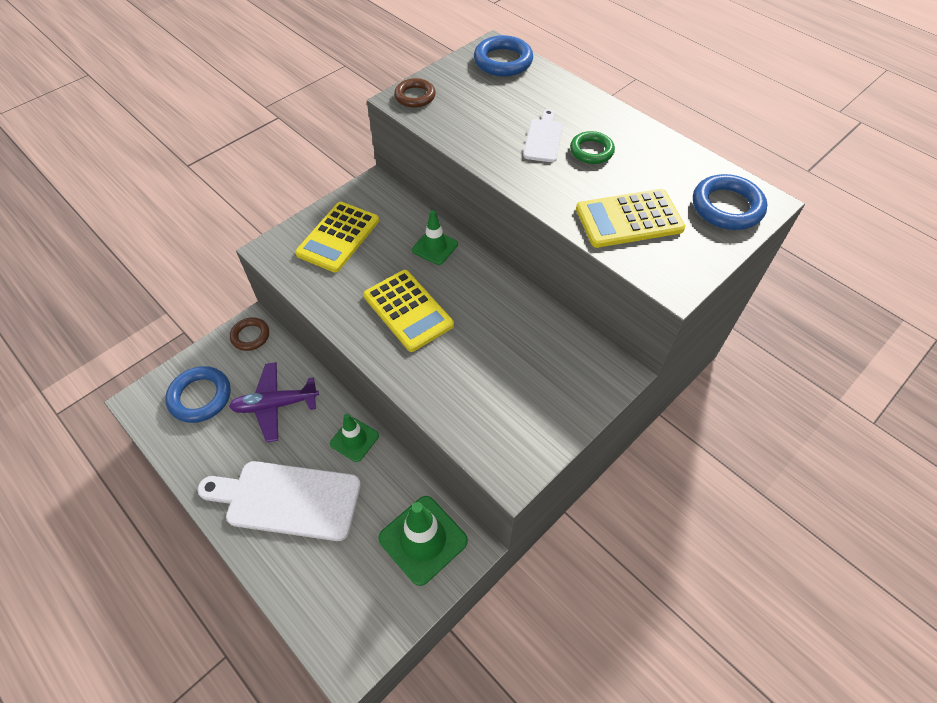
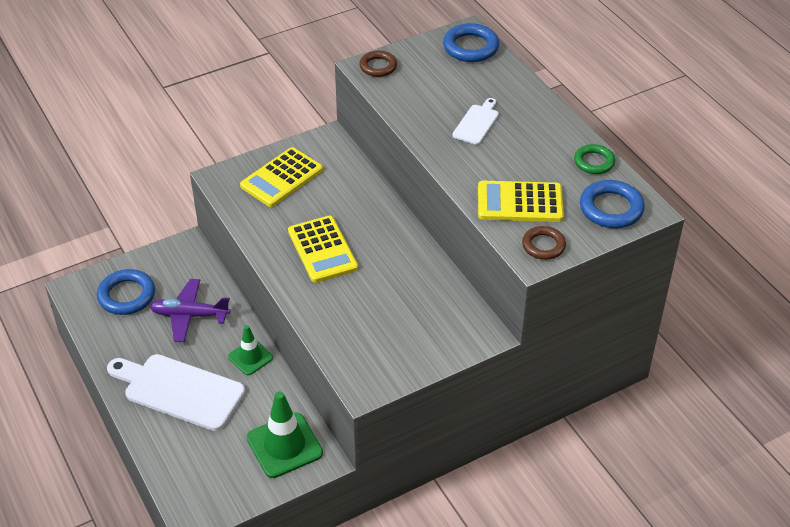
camera: 15 degrees right, 10 degrees down
brown ring [230,317,269,351] -> brown ring moved to [522,226,566,260]
green traffic cone [412,210,458,265] -> none
green ring [570,131,615,164] -> green ring moved to [574,144,615,174]

